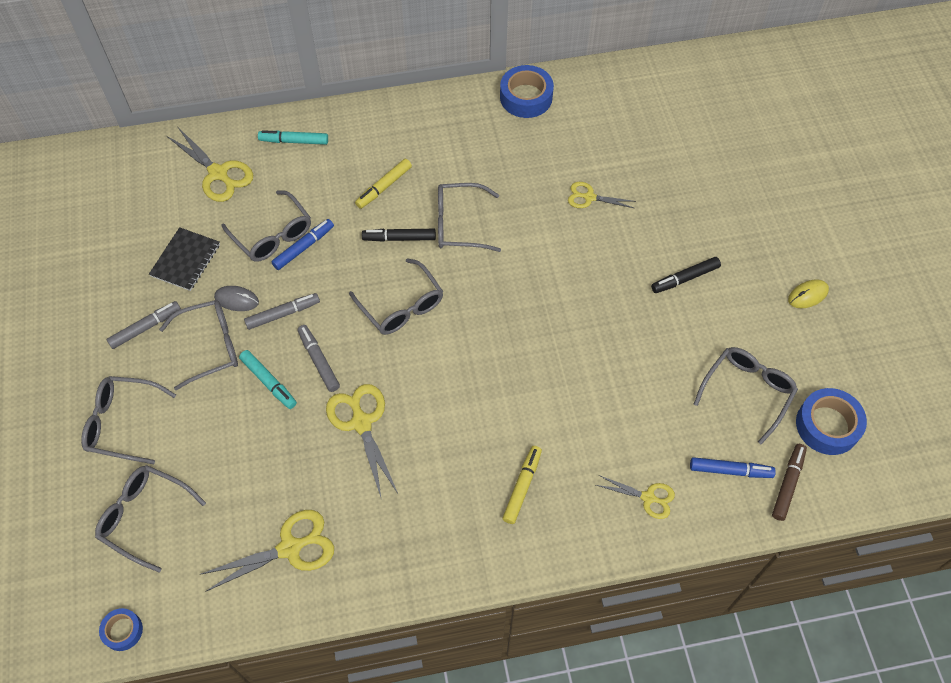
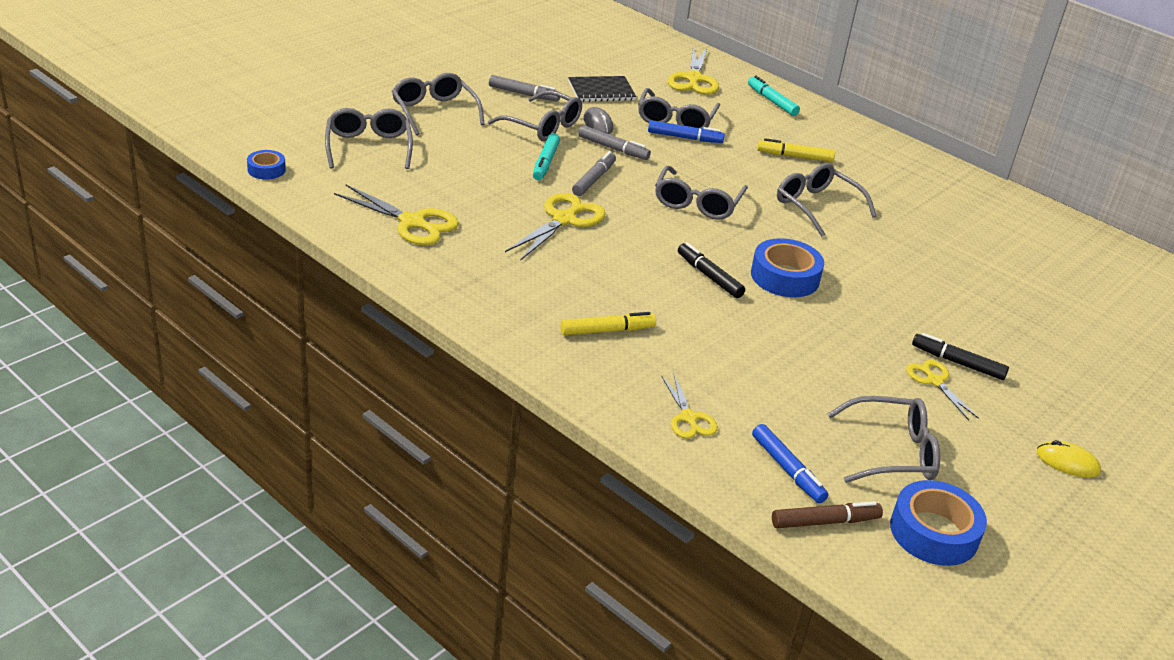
camera: 50 degrees right, 25 degrees down
black marker [362,229,436,242] -> black marker moved to [678,243,745,298]
blue tape [500,65,554,118] -> blue tape moved to [751,238,824,297]
yellow scissors [568,182,636,208] -> yellow scissors moved to [906,360,979,420]

